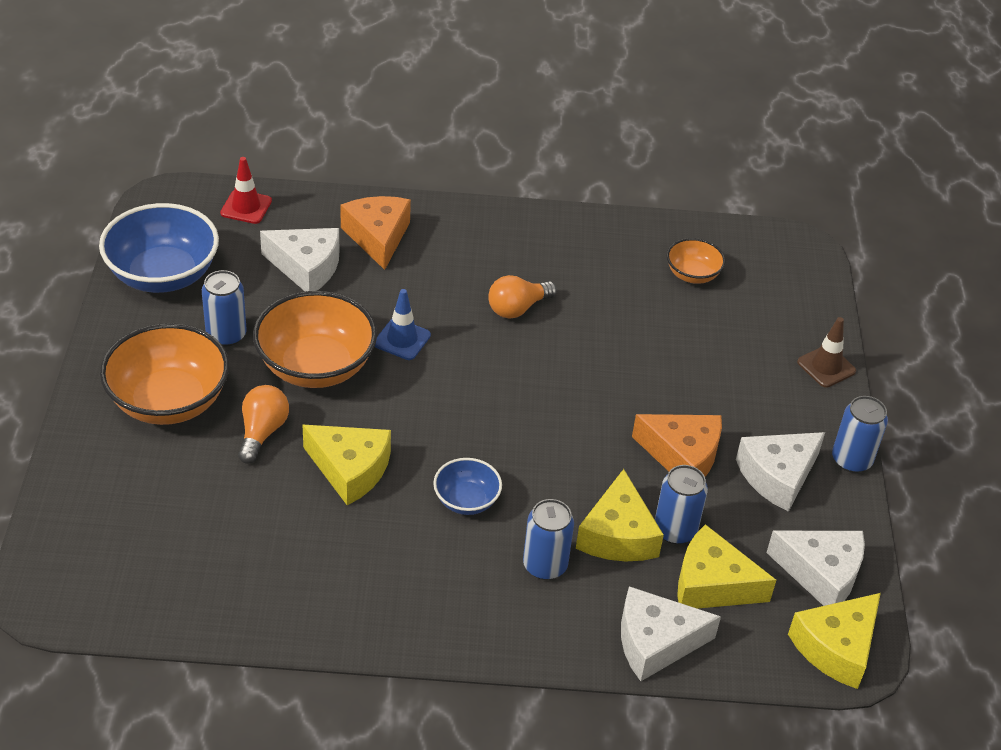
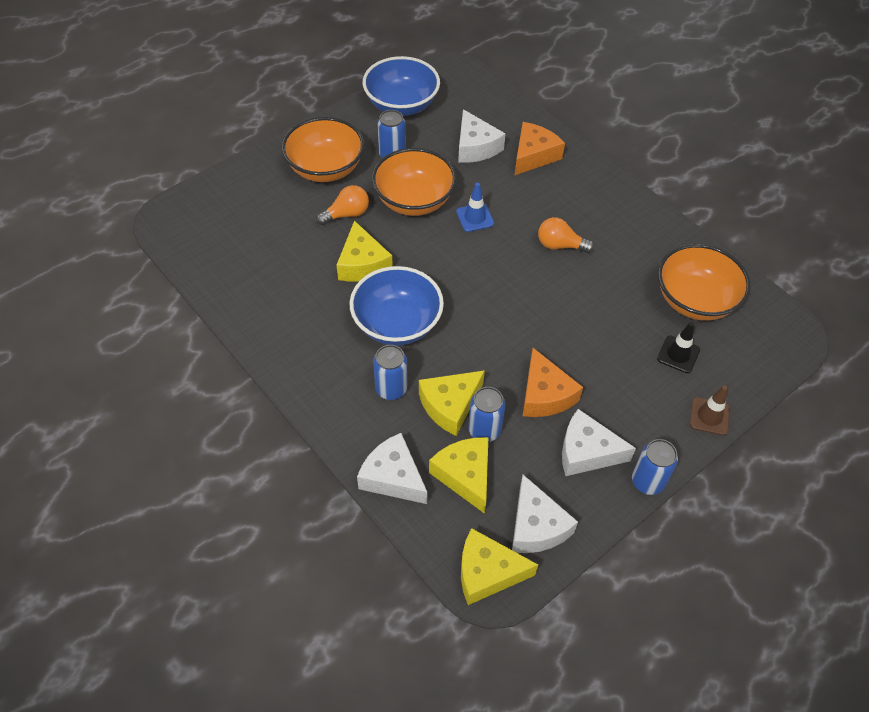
camera: 50 degrees right, 10 degrees up
red traffic cone [220,157,272,224] -> none
blue bowl [433,458,502,515] -> blue bowl [350,266,444,346], size x1.91
orange bowl [666,238,726,284] -> orange bowl [658,244,750,321], size x1.91
none -> black traffic cone [657,322,700,373]

